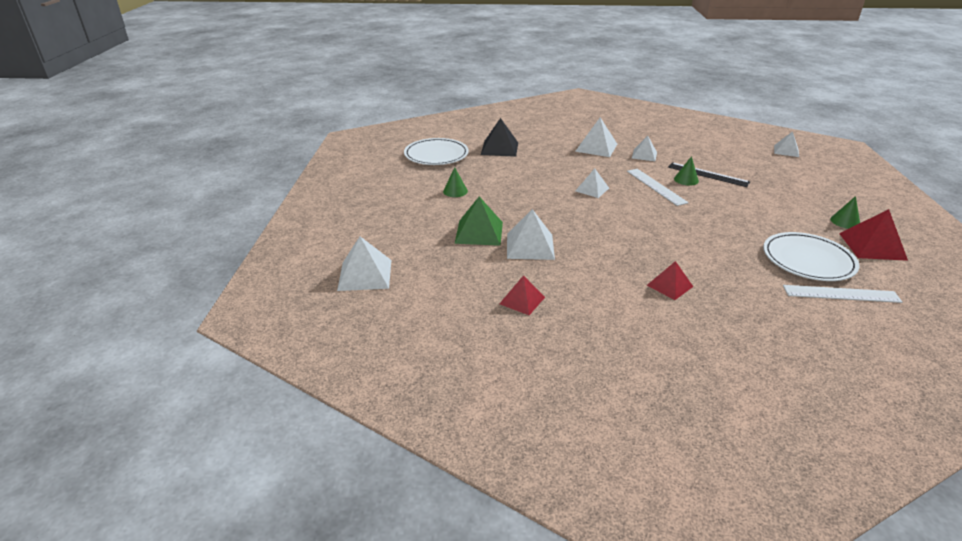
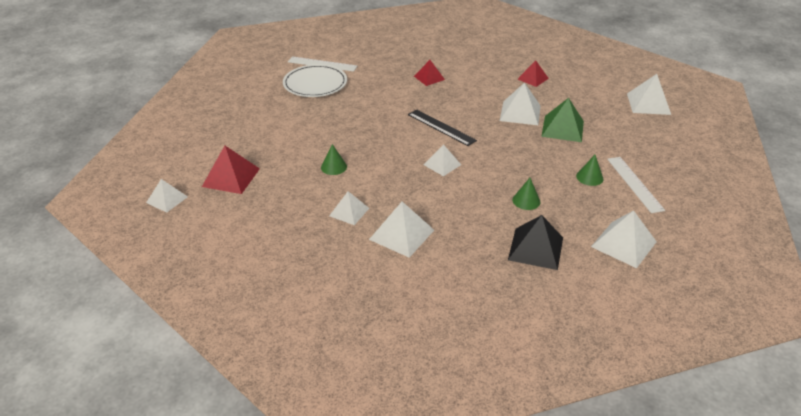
camera: 170 degrees left, 5 degrees up
white plate [404,138,469,165] -> white pyramid [591,211,657,268]
white ruler [627,169,689,206] -> white ruler moved to [607,157,665,213]
black ruler [668,162,750,187] -> black ruler moved to [408,109,477,146]
green cone [830,196,860,229] -> green cone moved to [512,178,540,210]
red pyramid [839,209,908,261] -> red pyramid moved to [202,146,260,194]

